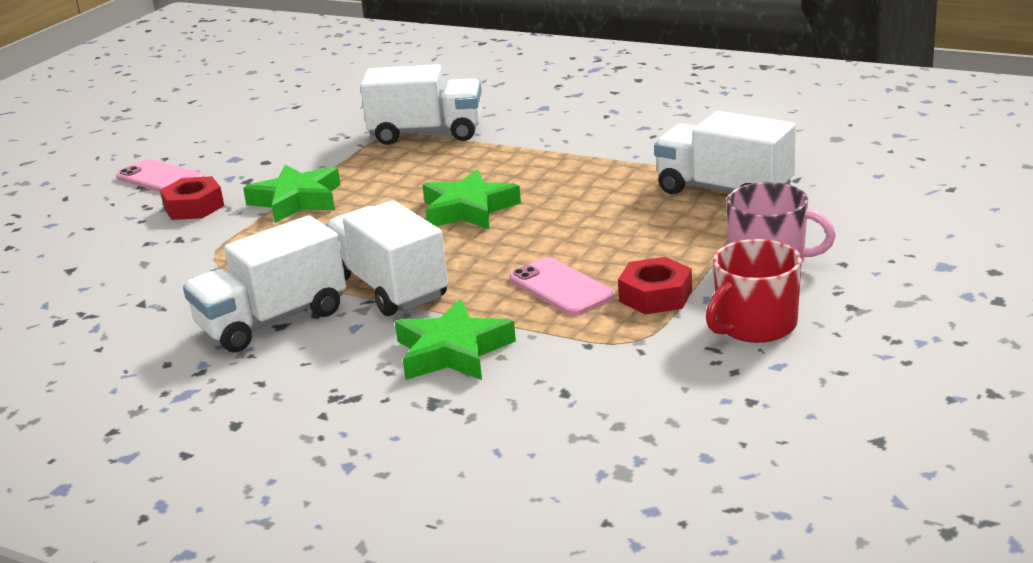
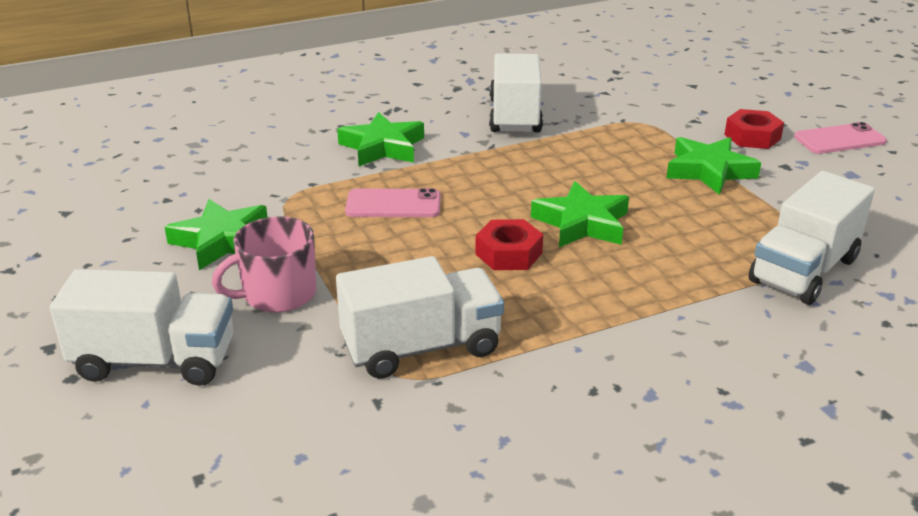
camera: 125 degrees right, 5 degrees up
white truck [325,200,448,316] -> white truck moved to [50,269,234,386]
red nut [618,257,692,315] -> red nut moved to [475,219,543,270]
red mug [706,239,802,343] -> green star [165,199,267,270]

